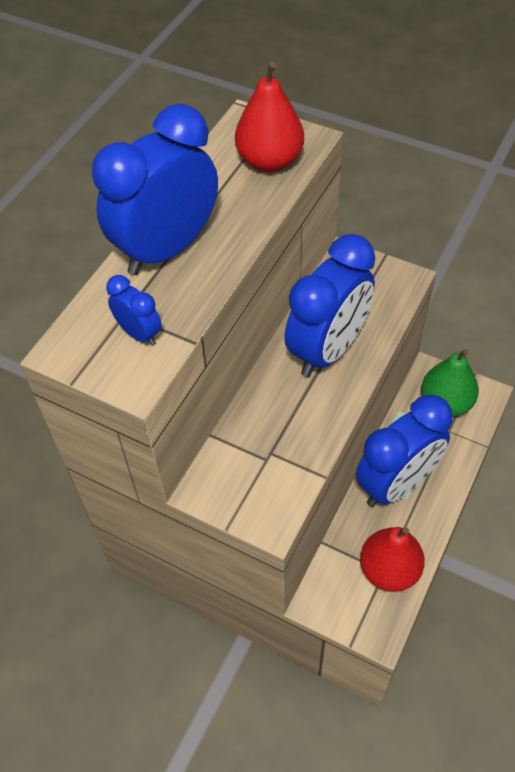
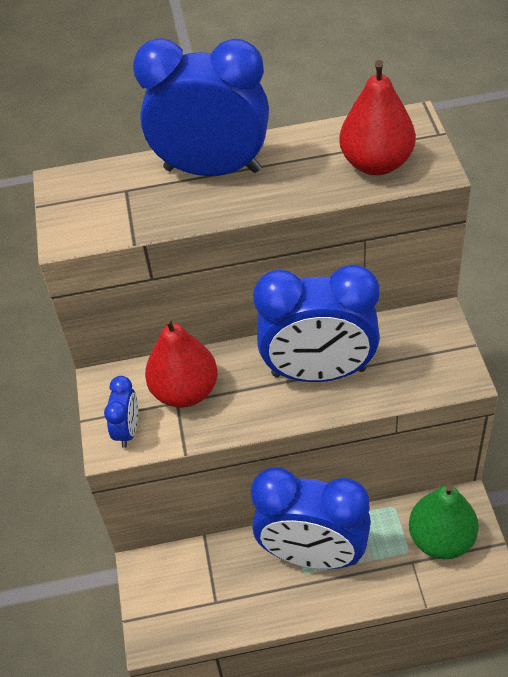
camera: 55 degrees right, 5 degrees down
blue clock [106,275,162,346] -> blue clock moved to [104,376,138,448]
red pear [360,527,425,592] -> red pear moved to [145,317,218,408]

